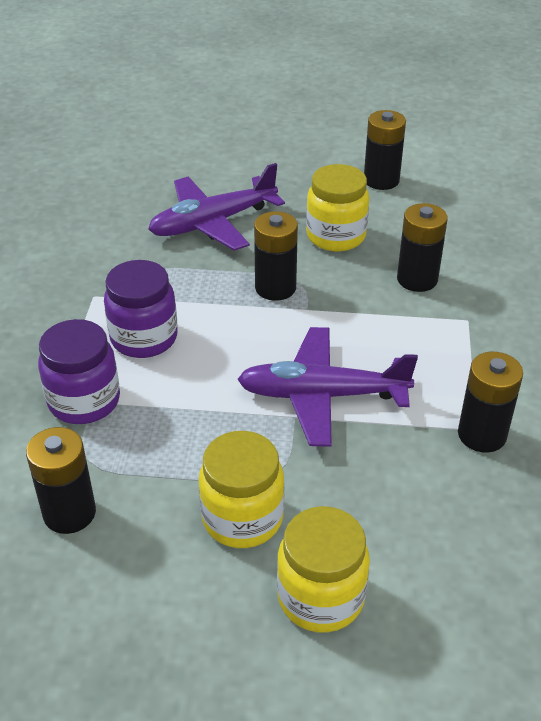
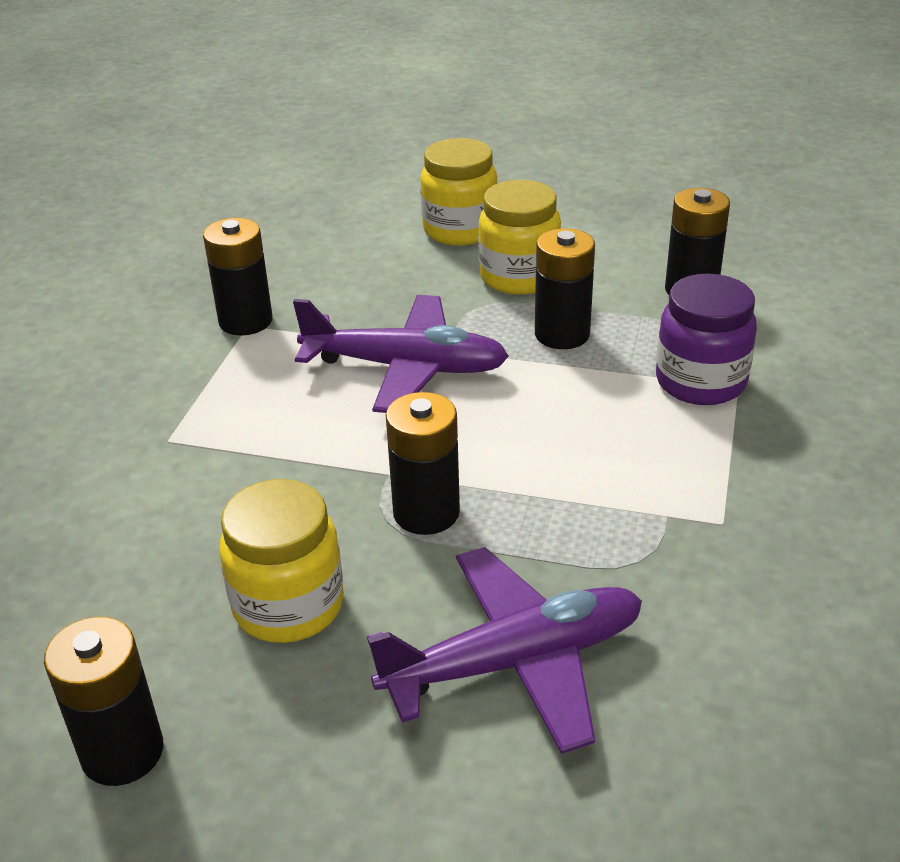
camera: 170 degrees left, 5 degrees down
purple jar [104,260,178,358] -> none
black battery [397,203,448,292] -> black battery moved to [535,228,595,349]

